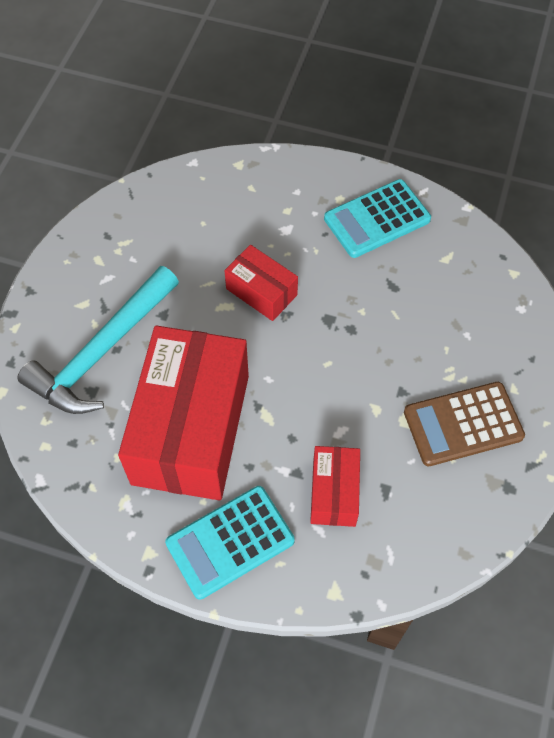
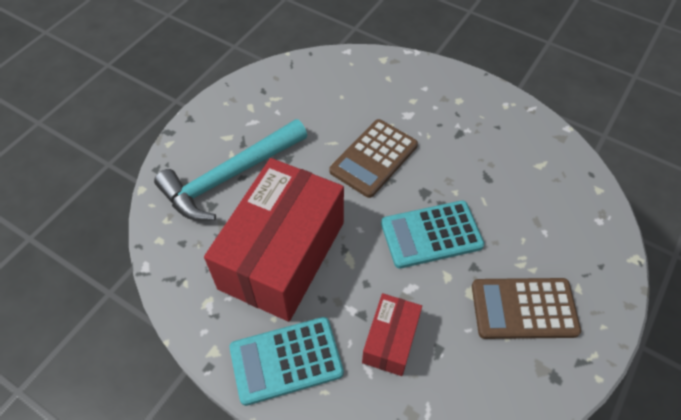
camera: 15 degrees right, 5 degrees down
red box [225,245,298,321] -> brown calculator [329,119,418,198]
turquoise calculator [324,179,431,258] -> turquoise calculator moved to [381,200,484,269]

